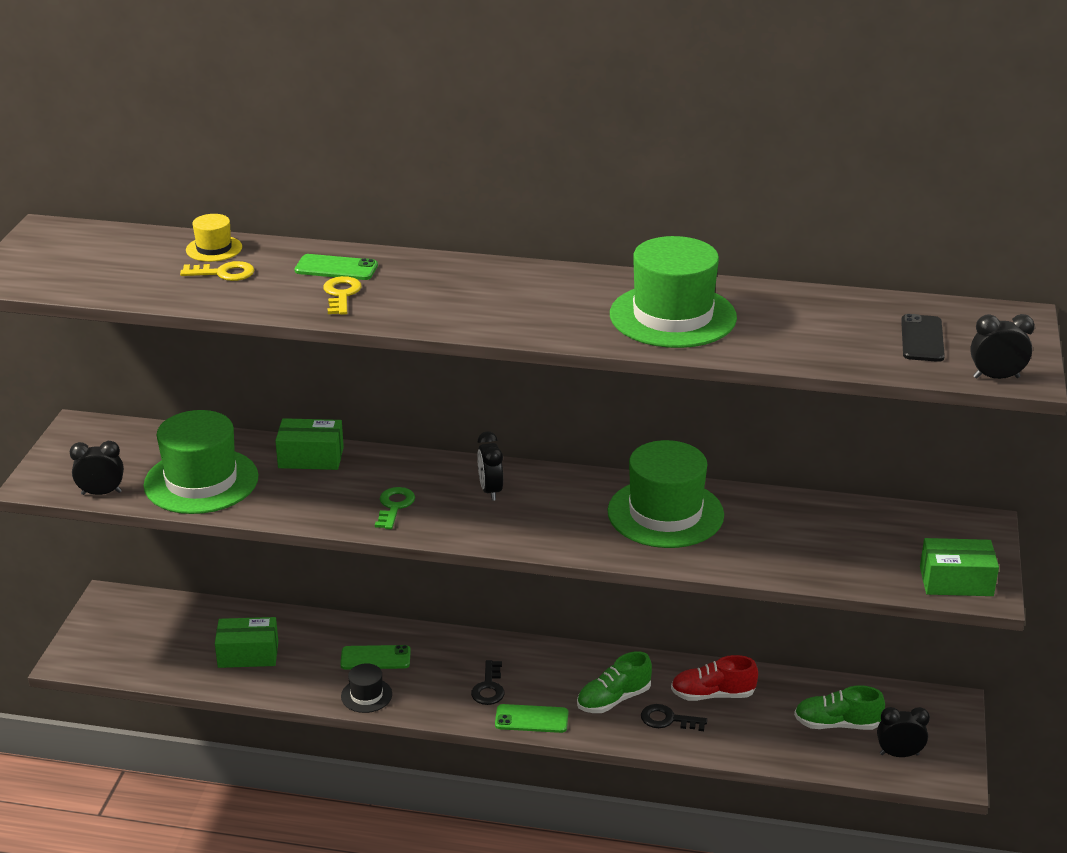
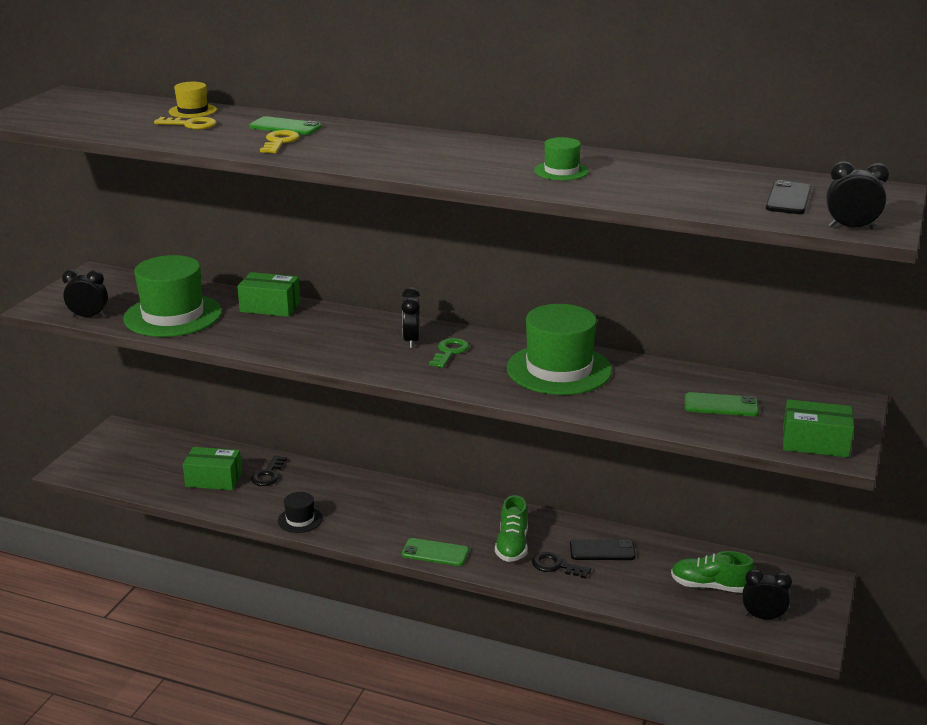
camera: 10 degrees right, 5 degrees down
green phone [340,645,411,669] -> green phone moved to [685,392,759,416]
green key [375,487,415,529] -> green key moved to [429,338,469,368]
black key [471,660,505,705] -> black key moved to [251,456,287,486]
green shoe [577,651,652,713] -> green shoe turned 60 degrees counterclockwise [495,495,528,562]
green hat [610,236,737,348] -> green hat [534,137,589,180], size x0.47
red shoe [671,655,758,701] -> black phone [570,539,636,560]

